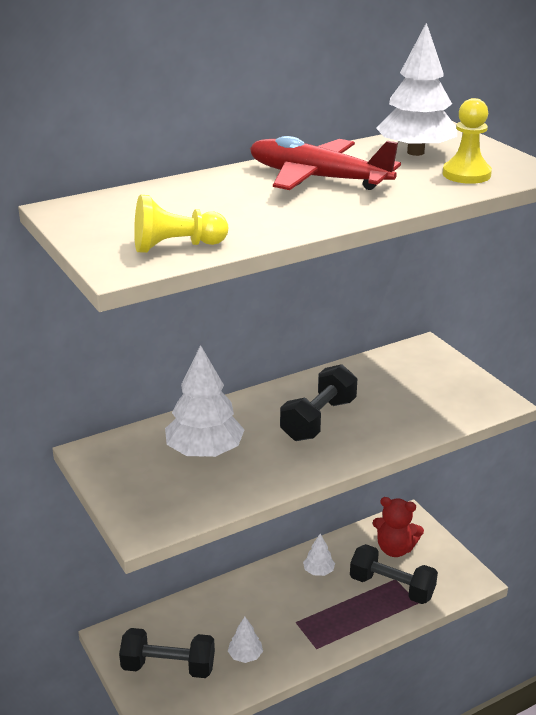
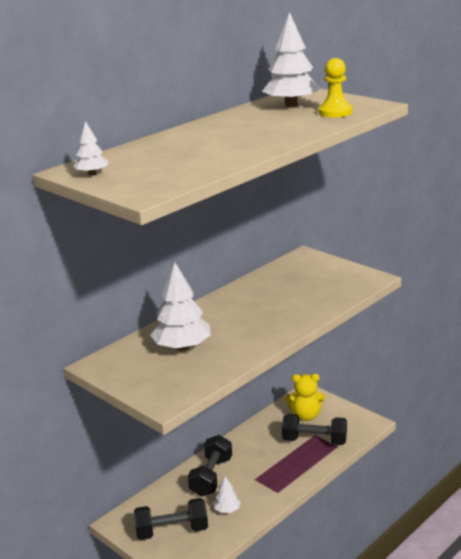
camera: 15 degrees left, 5 degrees down
yellow pawn [134,195,228,253] -> none
red plane [250,136,401,190] -> none
black dumbbell [280,364,357,441] -> black dumbbell moved to [188,435,232,497]
white tree [303,534,335,576] -> white tree moved to [73,121,108,175]
red teddy bear [373,497,424,557] -> yellow teddy bear [286,374,325,421]

